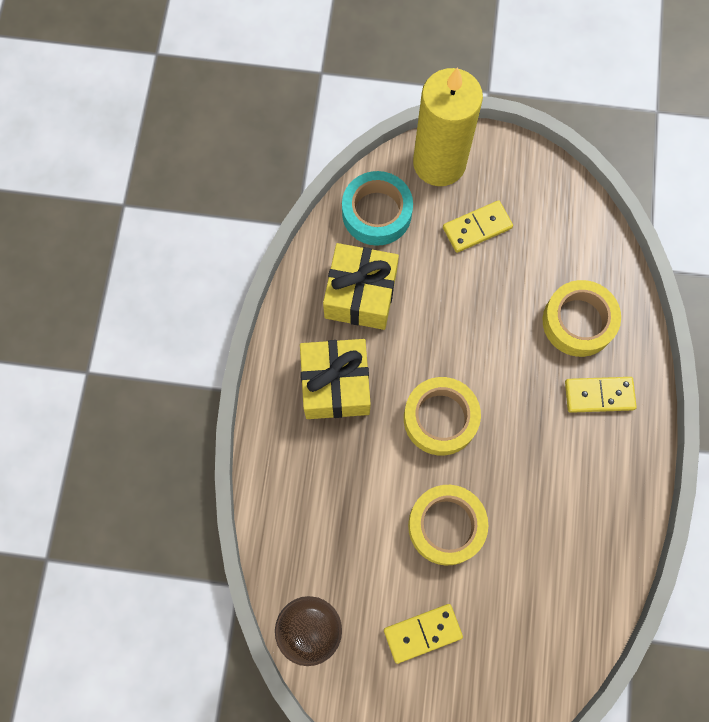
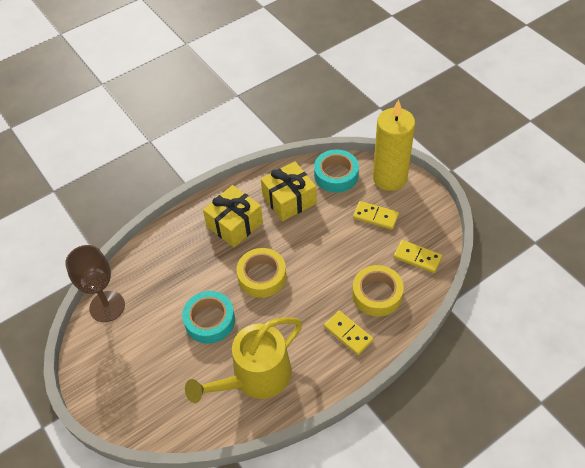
camera: 50 degrees right, 20 degrees down
yellow domino [384,604,463,664] -> yellow domino moved to [394,240,442,273]
yellow tape [408,485,488,565] -> turquoise tape [182,291,235,344]
none -> yellow watering can [185,317,302,403]

